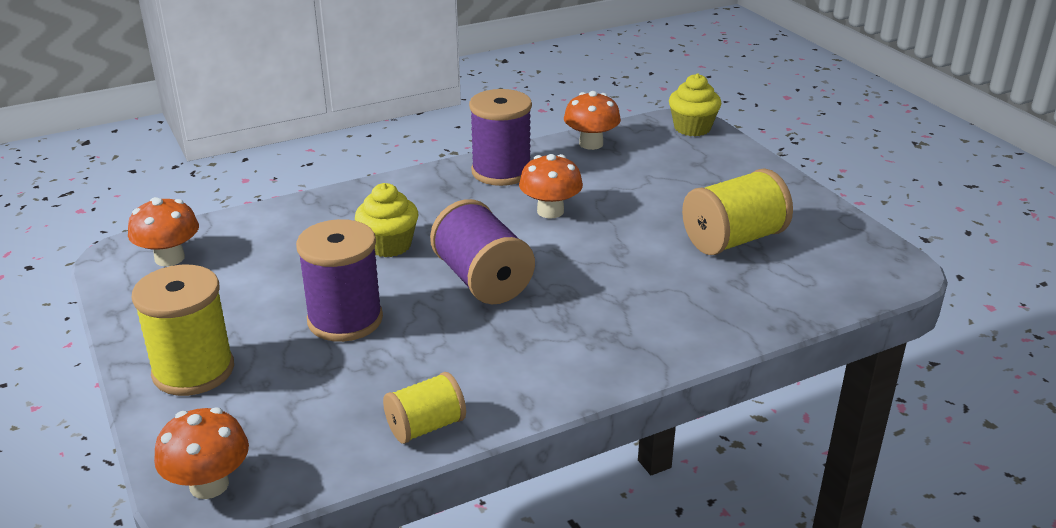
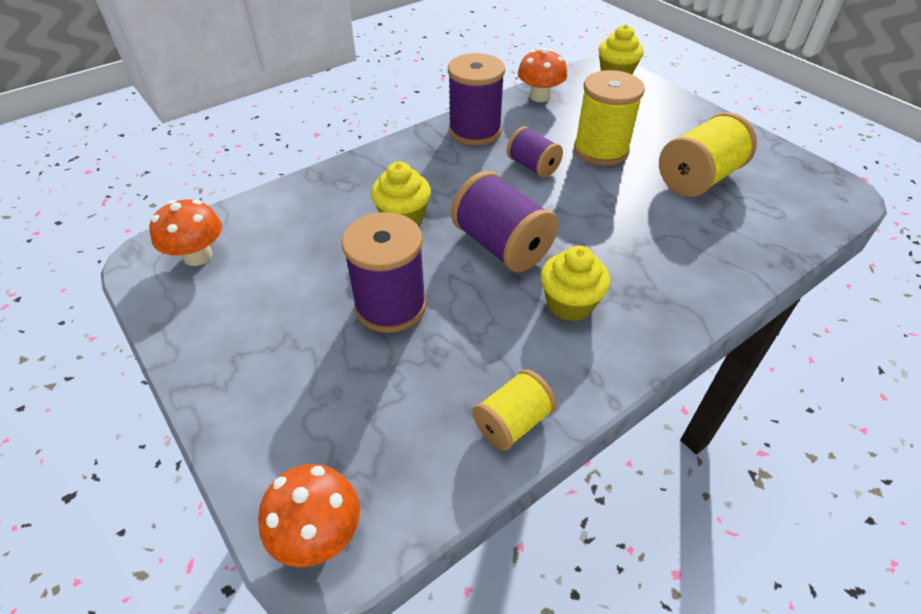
camera: 10 degrees left, 15 degrees up
yellow spool [132,265,234,396] -> yellow spool moved to [574,70,645,166]
orange mushroom [519,154,583,218] -> purple spool [507,127,563,178]
none -> yellow cupcake [541,246,610,321]

